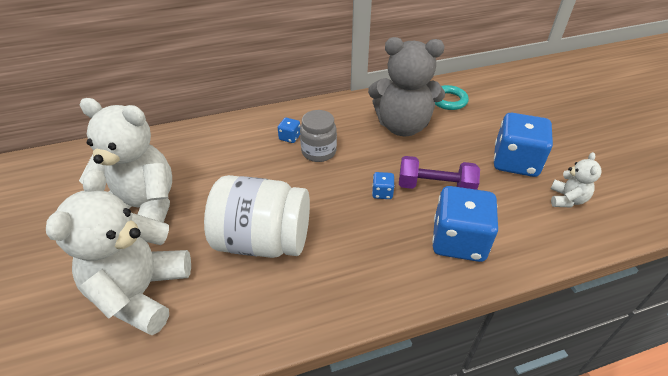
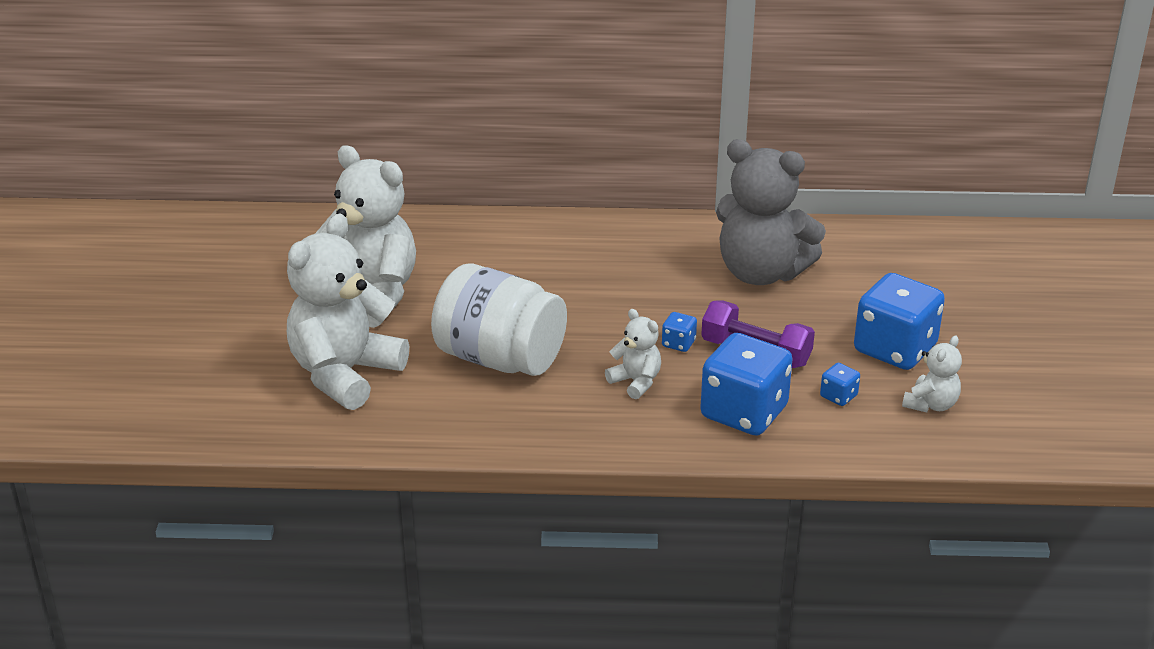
camera: 20 degrees right, 10 degrees down
blue dice [278,118,300,143] -> blue dice moved to [820,363,860,406]
grey jar [300,110,337,162] -> none
turquoise ring [435,85,469,110] -> none
none -> white teddy bear [605,309,661,399]

